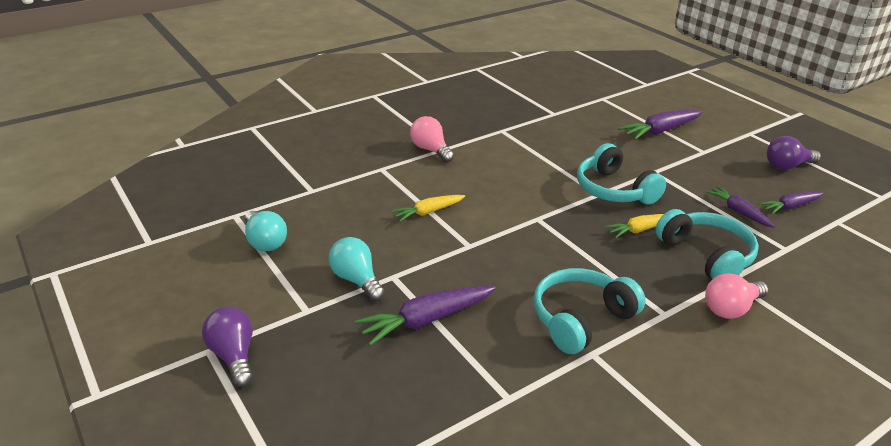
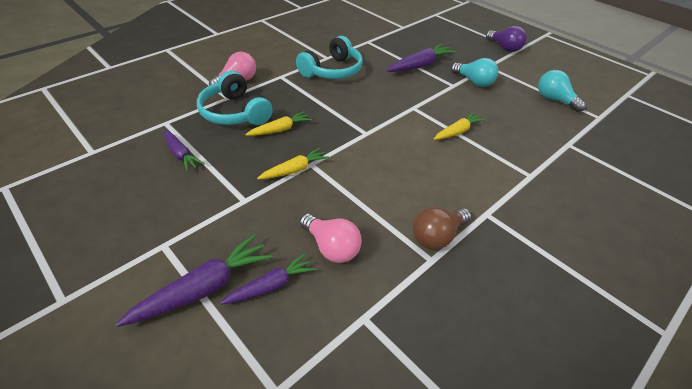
camera: 170 degrees right, 10 degrees up
pink light bulb [410,116,454,163] -> pink light bulb moved to [300,214,362,263]
turquoise headphones [577,143,666,205] -> yellow carrot [257,148,329,179]
purple carrot [758,192,824,214] -> purple carrot moved to [220,253,316,305]
purple light bulb [766,136,821,170] -> none
none -> brown light bulb [413,207,471,250]

